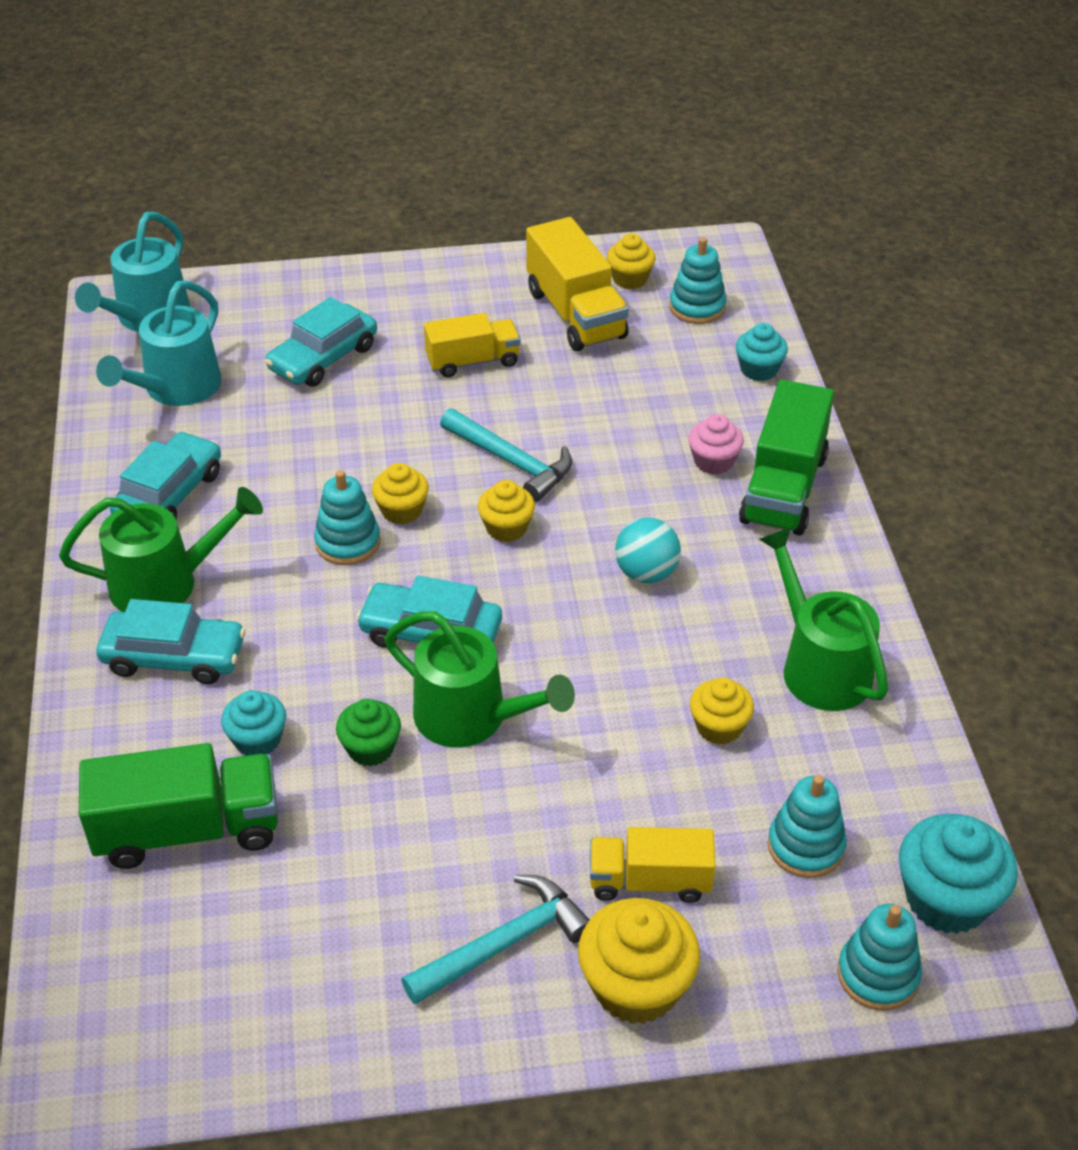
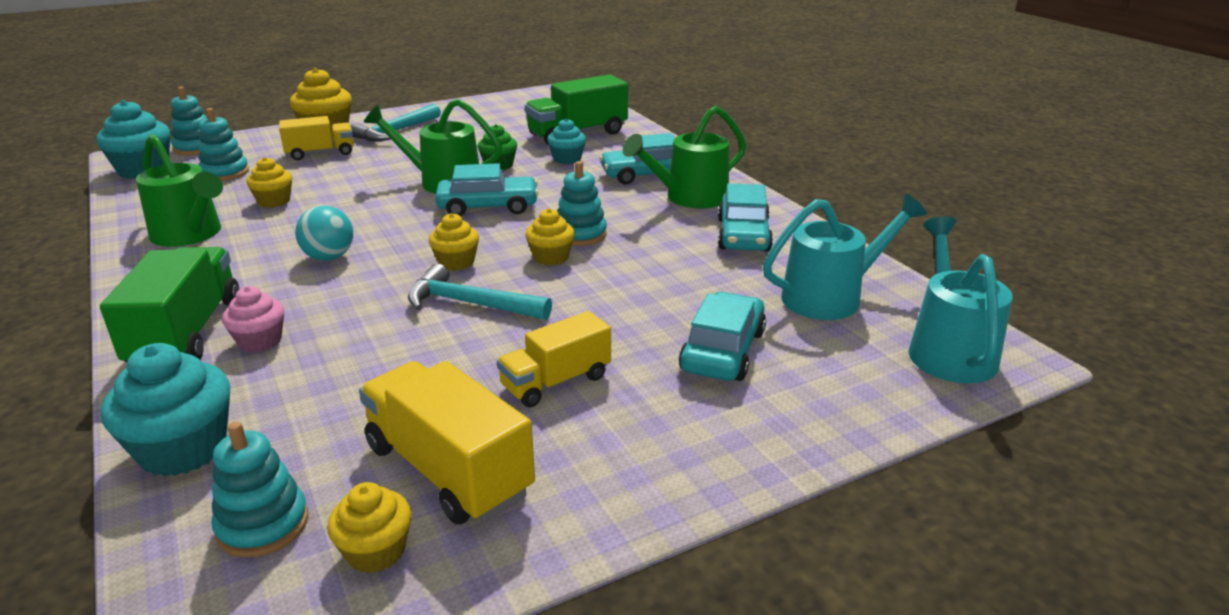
camera: 160 degrees right, 15 degrees down
turquoise watering can [96,280,222,406] -> turquoise watering can turned 60 degrees clockwise [763,194,927,320]
turquoise cupcake [736,323,788,381] -> turquoise cupcake [101,343,231,476], size x1.65

